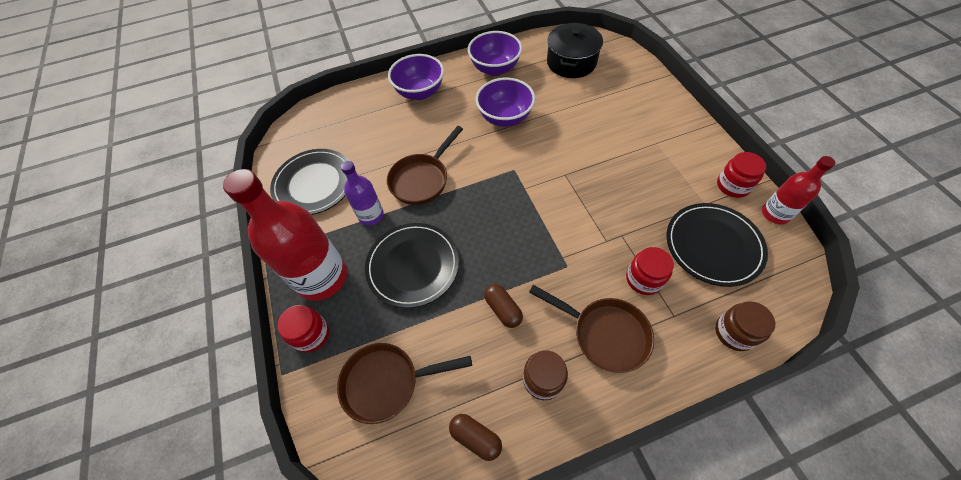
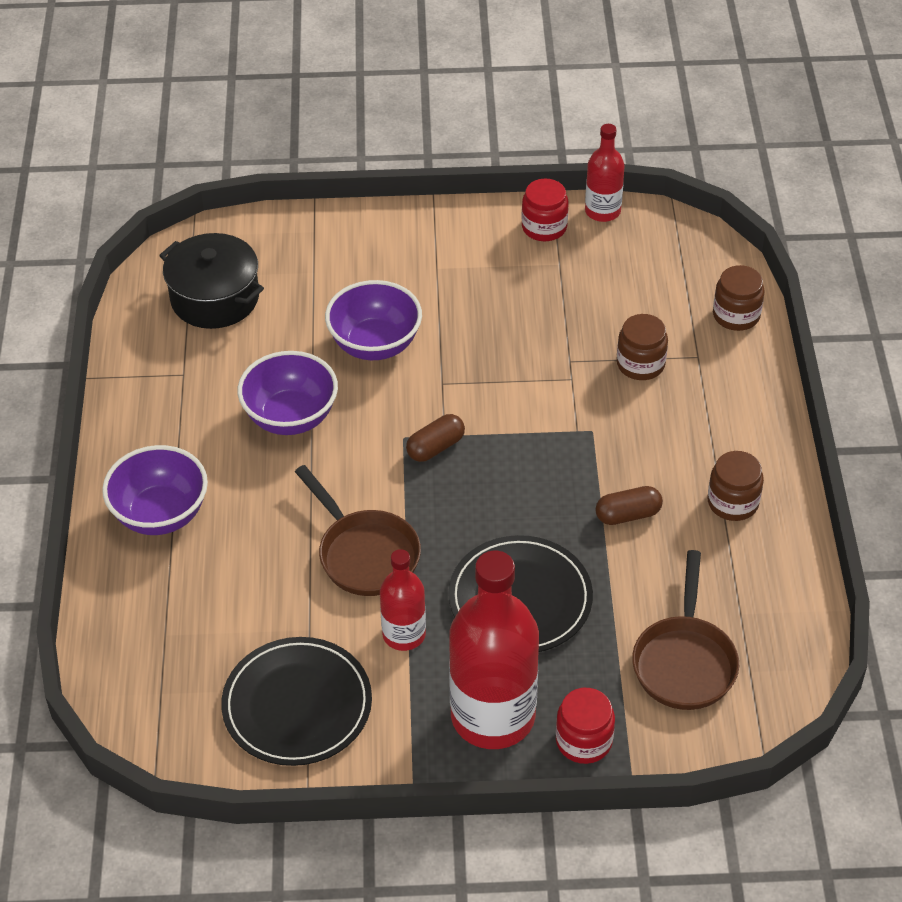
camera: 75 degrees left, 10 degrees down
purple bottle [341,161,384,225] -> red bottle [380,549,426,651]
brown capsule [449,414,502,461] -> brown capsule moved to [406,414,465,462]
purple bowl [468,31,522,76] -> purple bowl moved to [325,280,422,360]
brown pan [529,285,654,373] -> none
red jar [626,247,674,295] -> brown jar [617,314,668,380]
black plate [666,203,768,287] -> none

